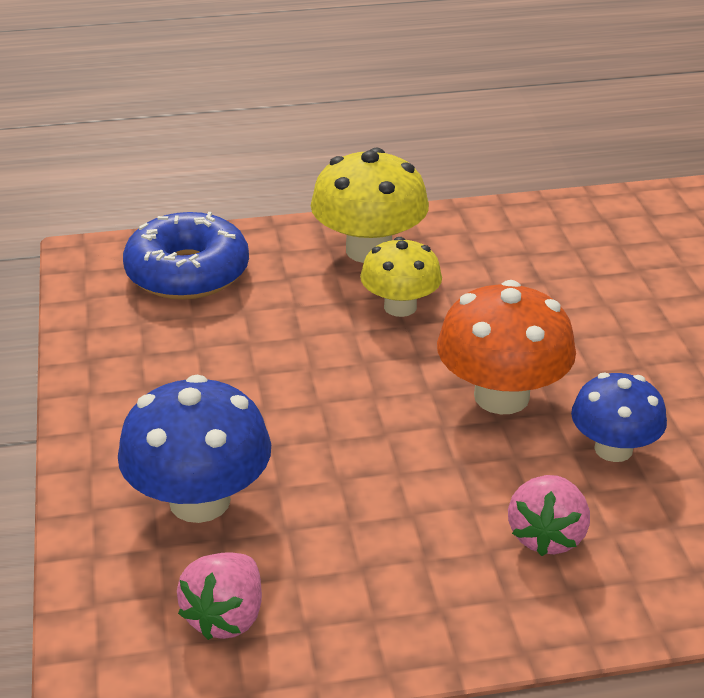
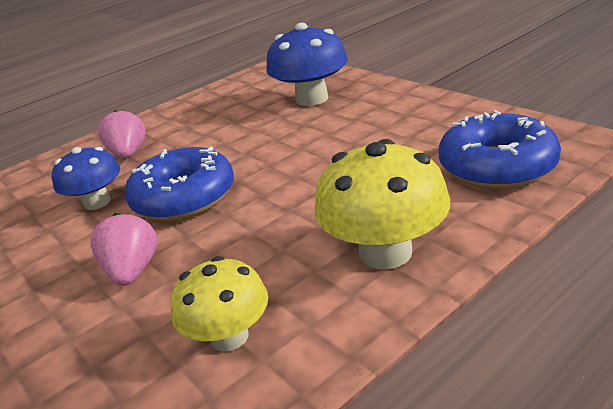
camera: 155 degrees right, 5 degrees down
pink strawberry [177,552,262,640] -> pink strawberry moved to [90,213,157,286]
yellow mushroom [360,237,442,317] -> yellow mushroom moved to [171,256,268,352]
orange mushroom [437,280,576,414] -> blue donut [125,147,234,221]

